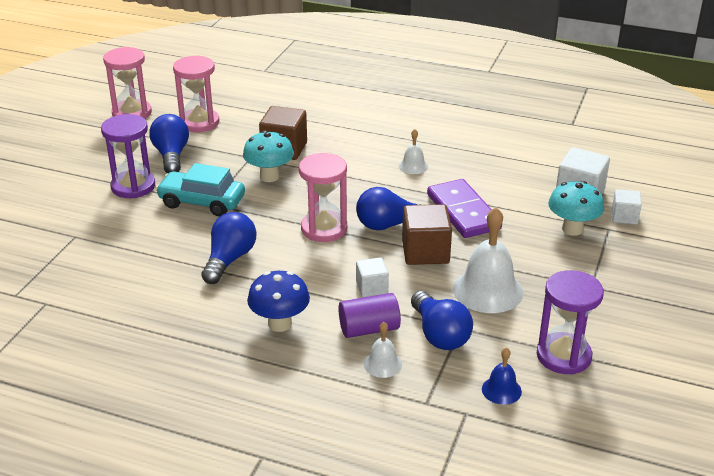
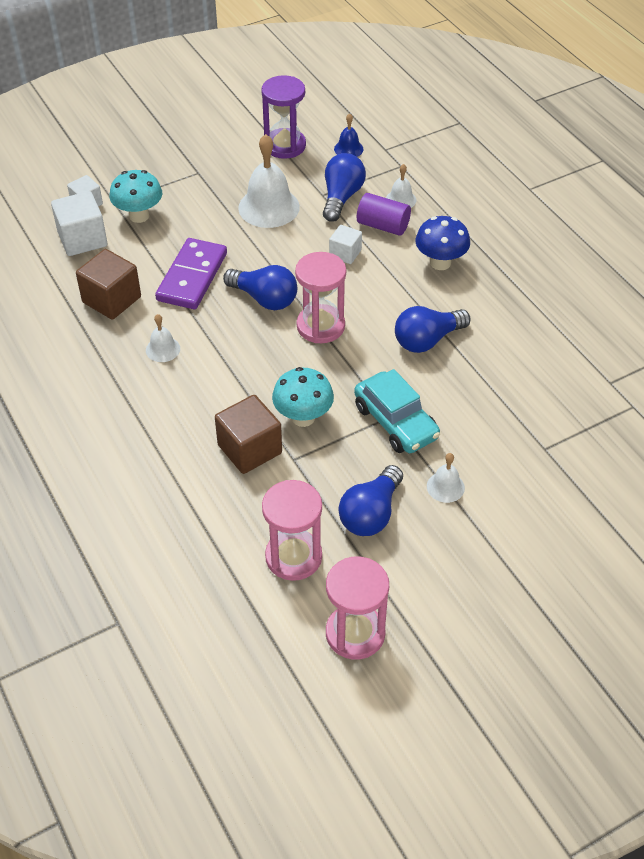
camera: 140 degrees left, 15 degrees up
purple hourglass [101,114,155,198] -> white bell [427,453,465,503]
brown cube [402,204,452,265] -> brown cube moved to [76,249,141,320]

